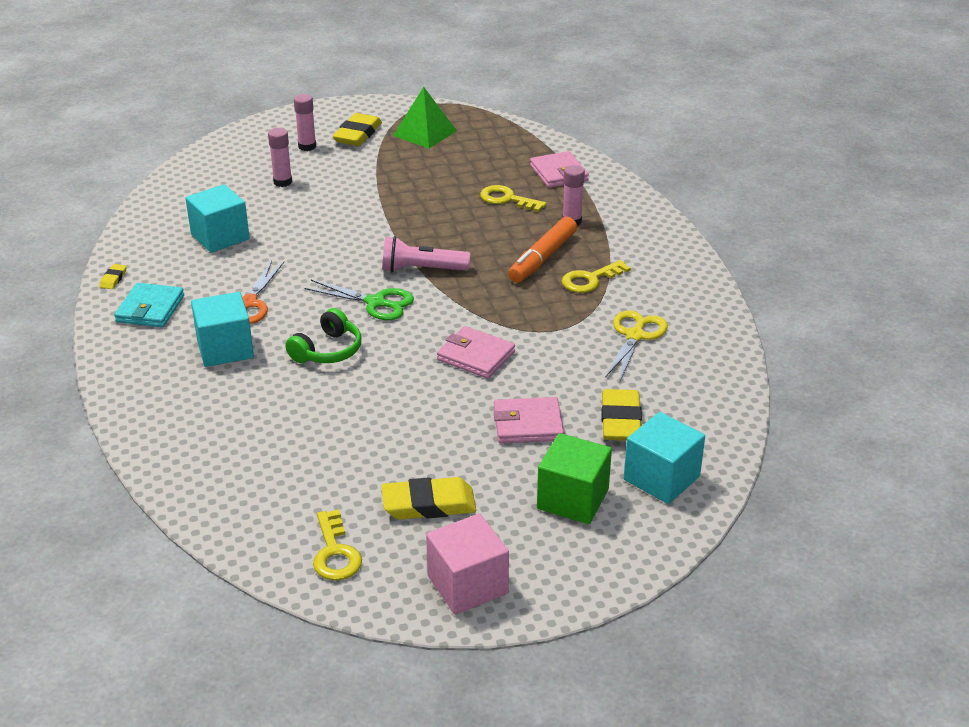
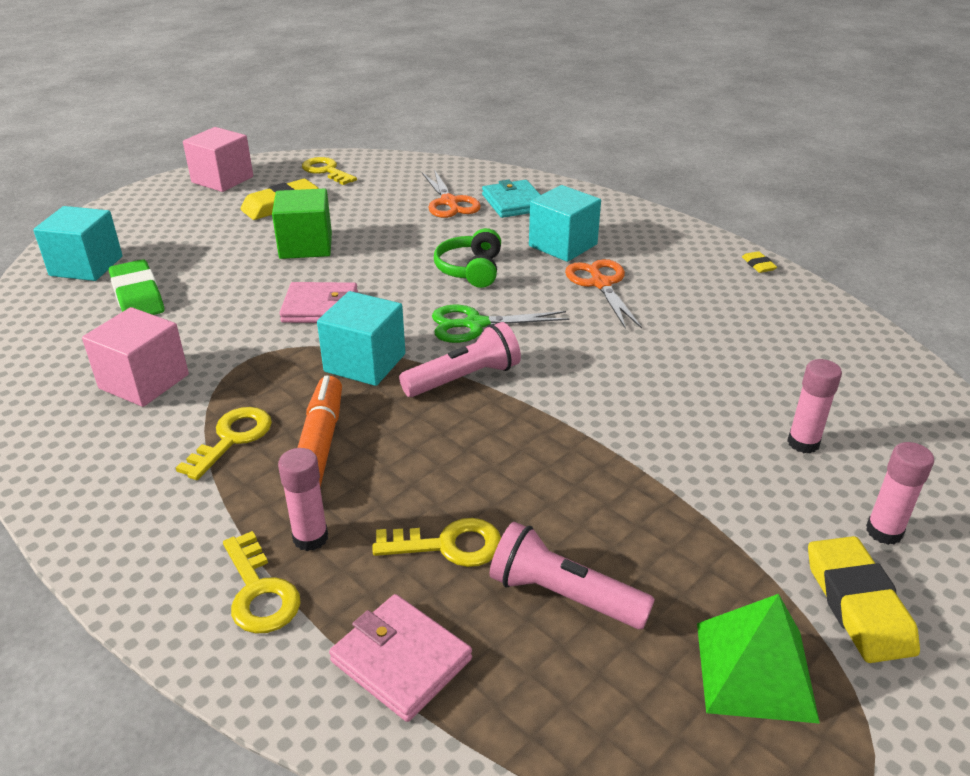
camera: 150 degrees right, 0 degrees up
turquoise wallet [114,283,184,327] -> turquoise wallet moved to [482,180,541,218]
turquoise cube [185,184,250,253] -> turquoise cube moved to [317,291,405,386]
pink wallet [494,397,564,443] -> none
green cube [537,433,612,524] -> green cube moved to [272,189,332,259]
yellow eraser [601,389,642,441] -> green eraser [109,259,164,315]
yellow scissors [605,310,668,381] -> pink cube [82,307,189,407]
none -> yellow key [223,531,301,634]
none -> orange scissors [422,169,481,218]
none -> pink flashlight [490,522,655,629]

